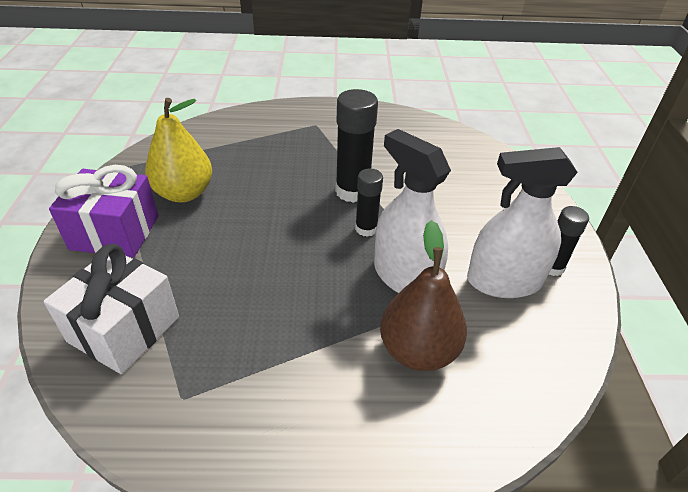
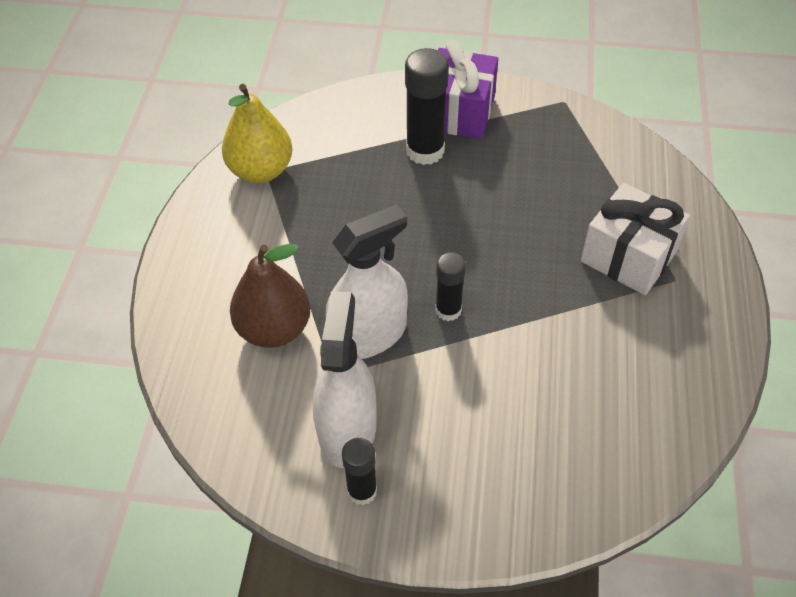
camera: 100 degrees right, 10 degrees up
white gift [43,244,179,374] -> white gift moved to [581,183,690,295]
yellow pear [145,98,212,202] -> yellow pear moved to [222,84,293,183]
black glue stick [335,89,378,203] -> black glue stick moved to [405,48,449,165]

